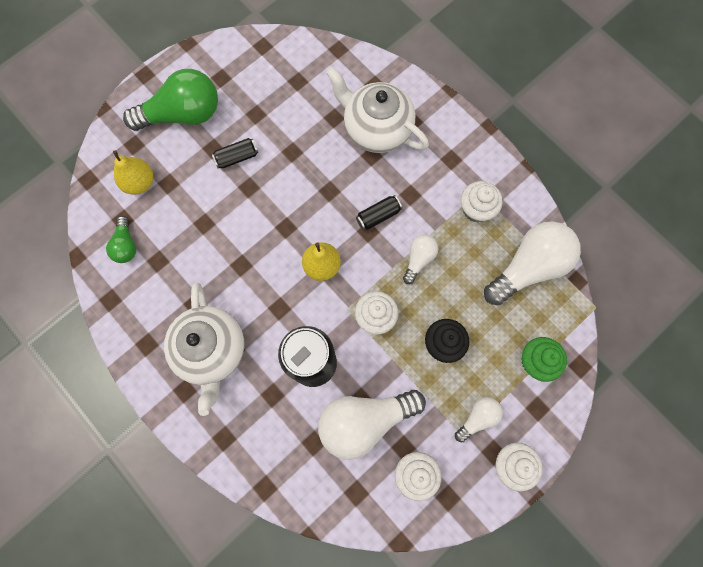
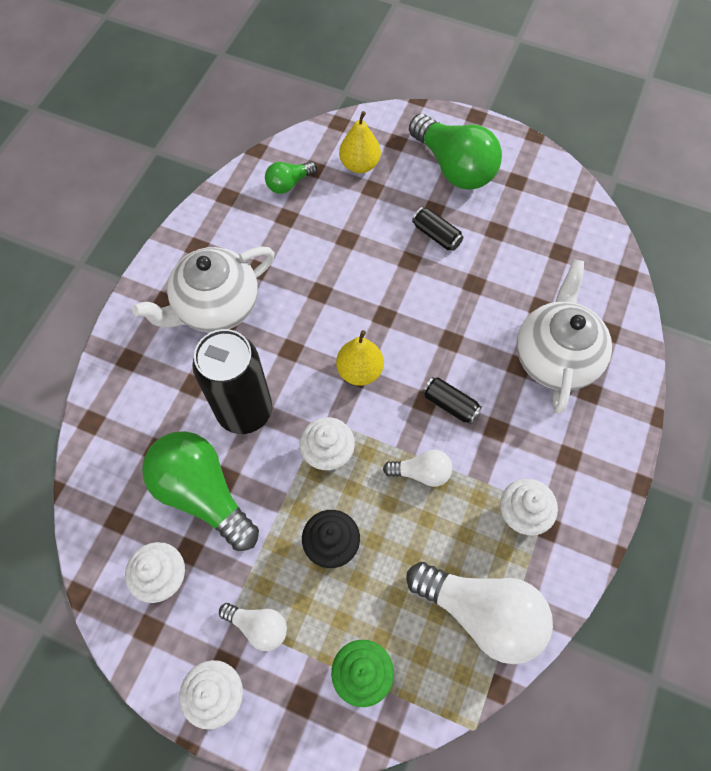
camera: 65 degrees right, 10 degrees down
white light bulb [318,390,426,460] -> green light bulb [142,431,259,551]

